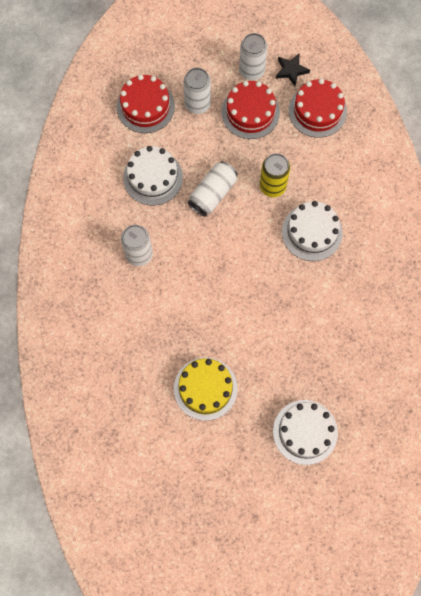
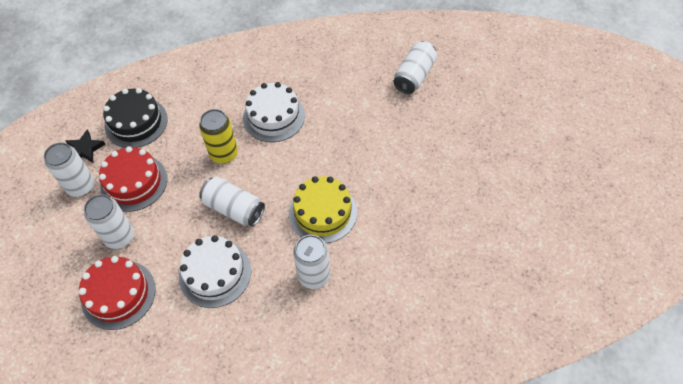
camera: 95 degrees left, 15 degrees down
yellow cake [174,357,238,421] -> yellow cake moved to [289,176,357,243]
white cake [273,400,338,465] -> none
red cake [289,79,347,138] -> black cake [103,88,168,148]
none -> white can [394,41,437,94]

